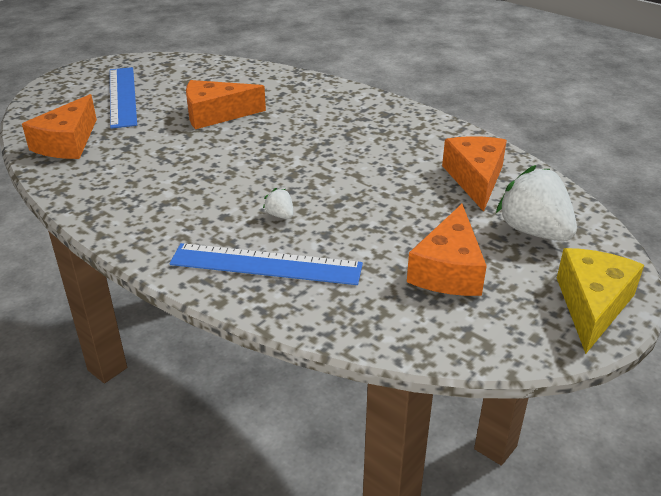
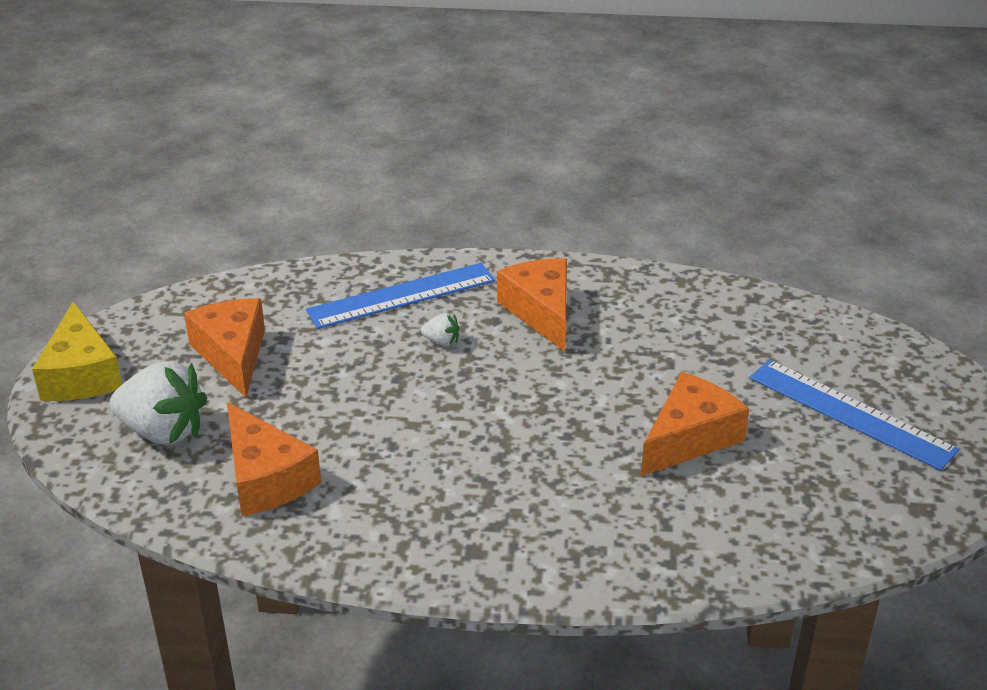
camera: 145 degrees right, 0 degrees up
orange cheese [22,94,97,159] -> orange cheese moved to [497,258,567,352]

